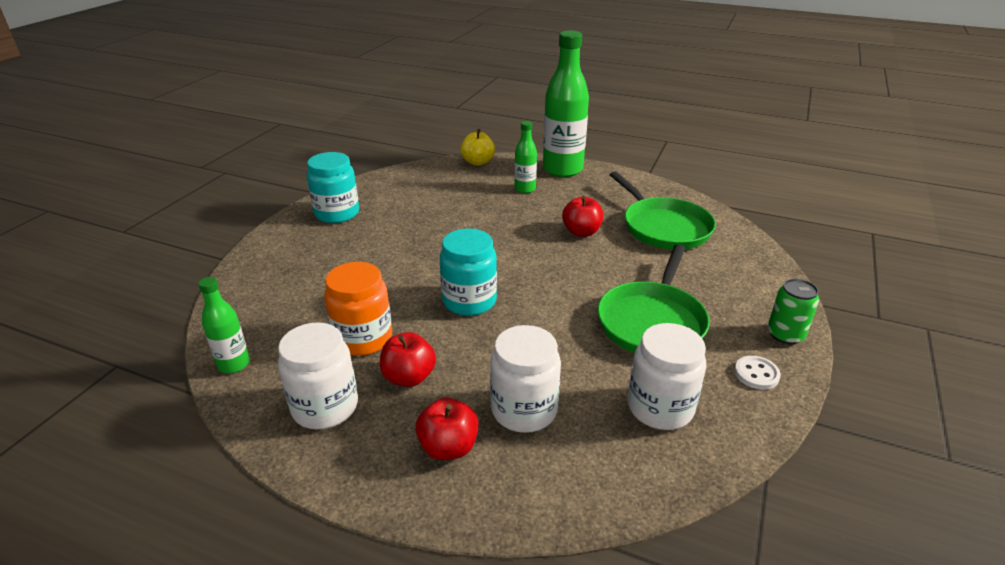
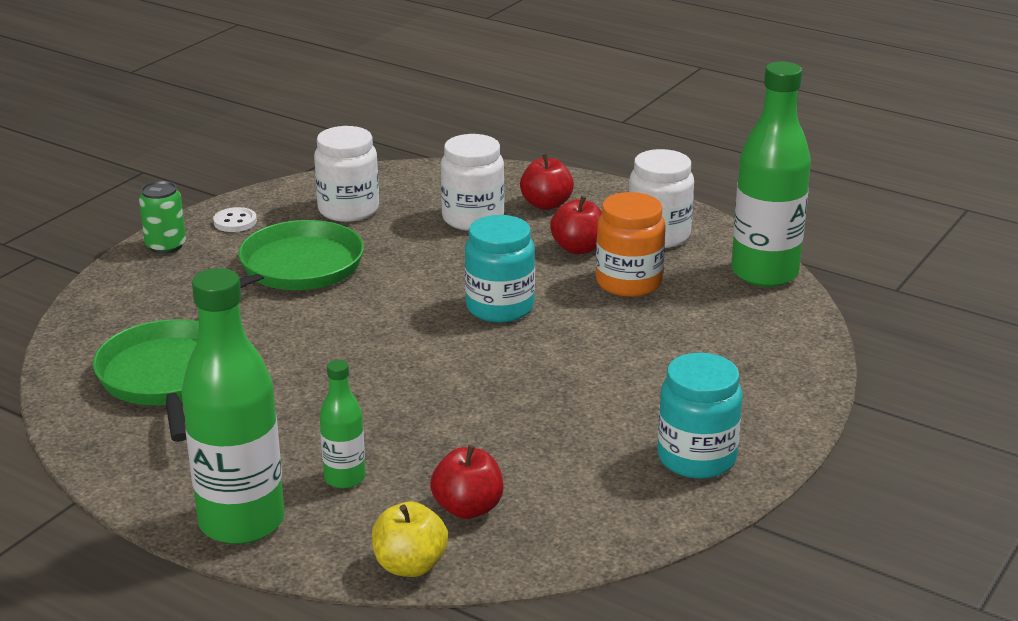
camera: 170 degrees left, 5 degrees down
green bottle [198,277,250,373] -> green bottle [731,62,811,287], size x2.00
red apple [562,196,604,237] -> red apple moved to [430,445,503,519]

